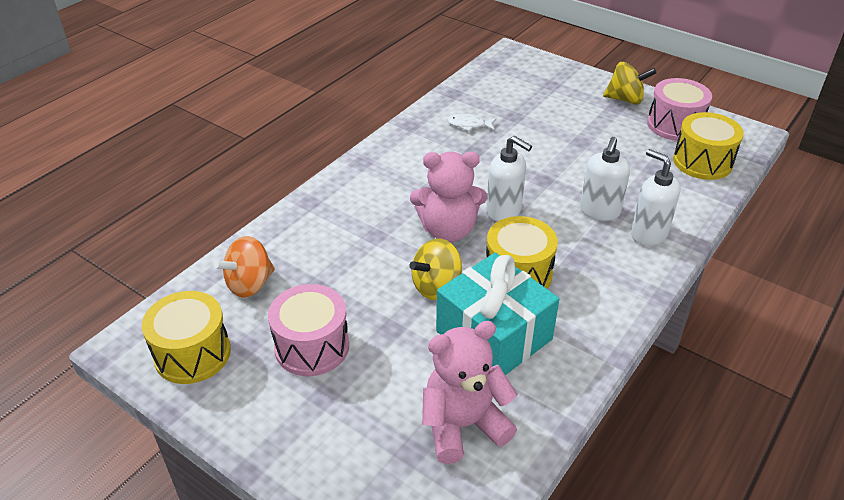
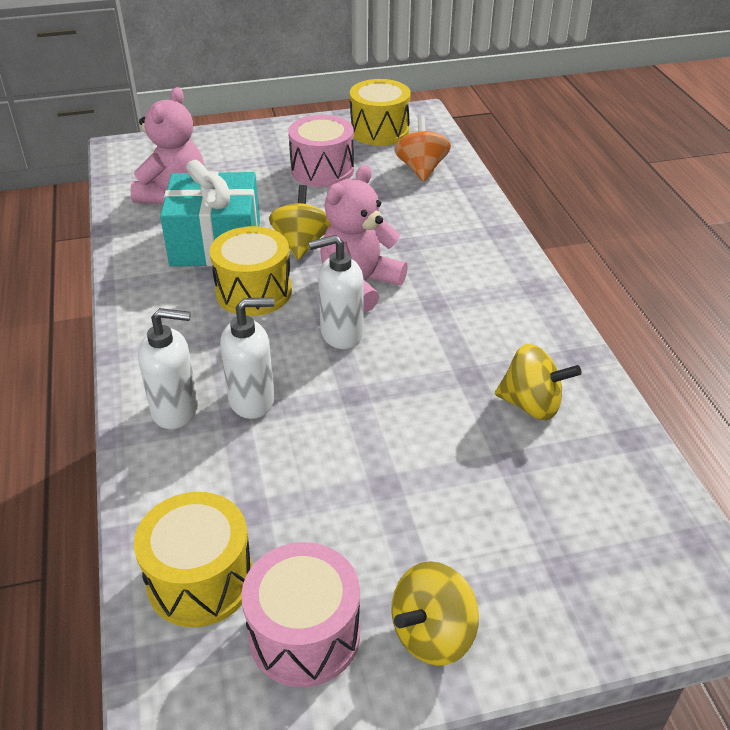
camera: 130 degrees right, 0 degrees up
white fish [447,114,496,131] -> yellow spinning top [495,344,582,420]
white soap dispenser [580,137,630,221] -> white soap dispenser turned 105 degrees clockwise [220,297,275,419]

